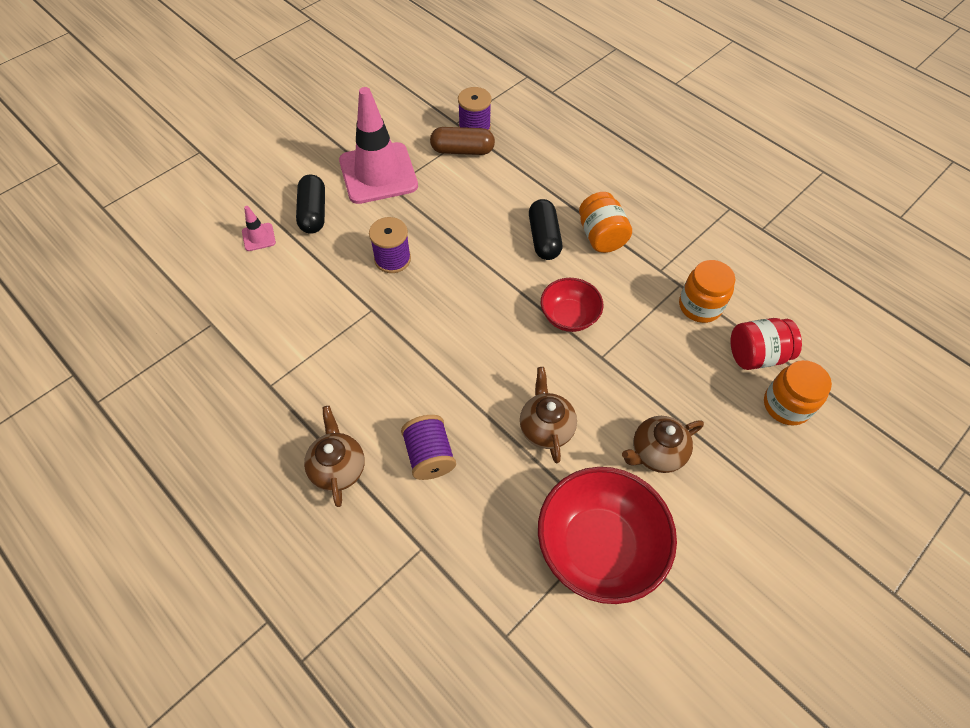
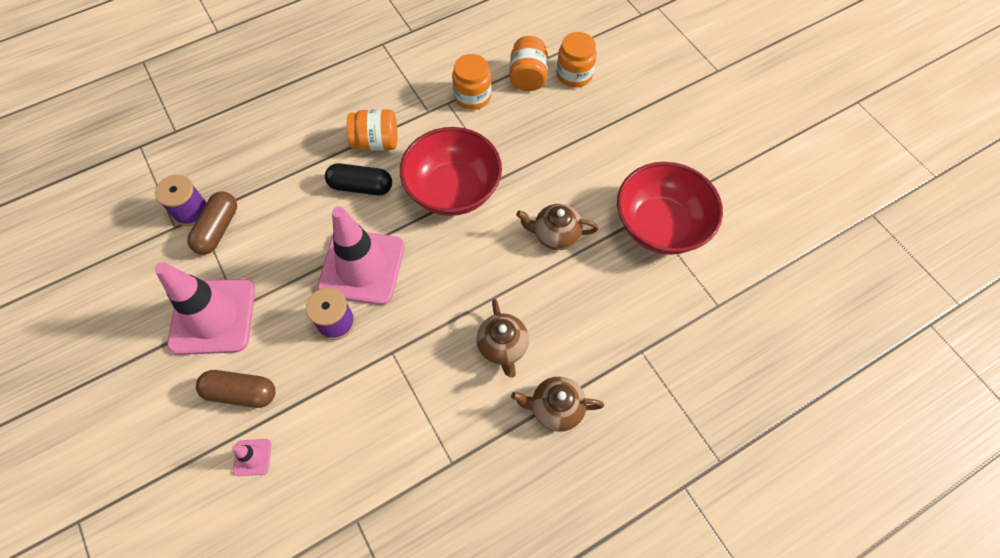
camera: 75 degrees left, 5 degrees up
black capsule [296,175,325,234] -> brown capsule [196,370,276,408]
purple spool [401,415,456,480] -> none
red bowl [541,278,603,332] -> red bowl [400,127,502,216], size x1.77
brown teapot [622,416,704,473] -> brown teapot moved to [476,299,529,378]
red jar [731,318,802,370] -> orange jar [509,36,548,91]
none -> pink traffic cone [317,207,405,305]

